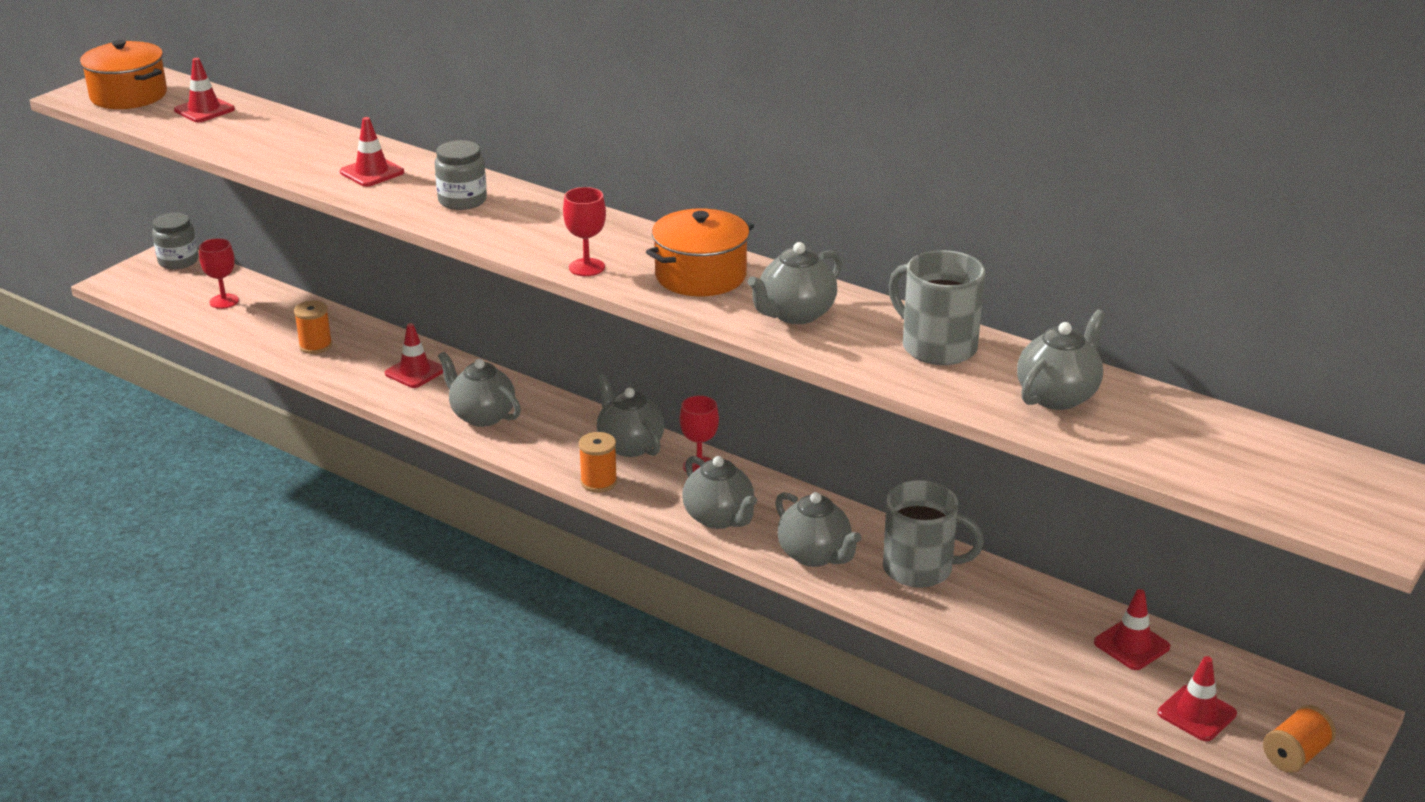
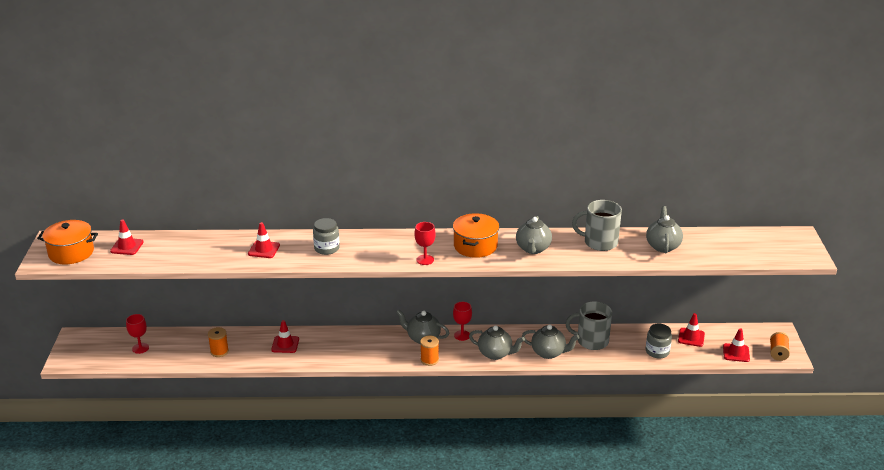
camera: 35 degrees left, 0 degrees up
grey jar [152,212,198,269] -> grey jar moved to [646,323,672,358]
grey teapot [438,352,521,427] -> none
grey mug [883,480,984,588] -> grey mug turned 150 degrees counterclockwise [566,301,612,350]

